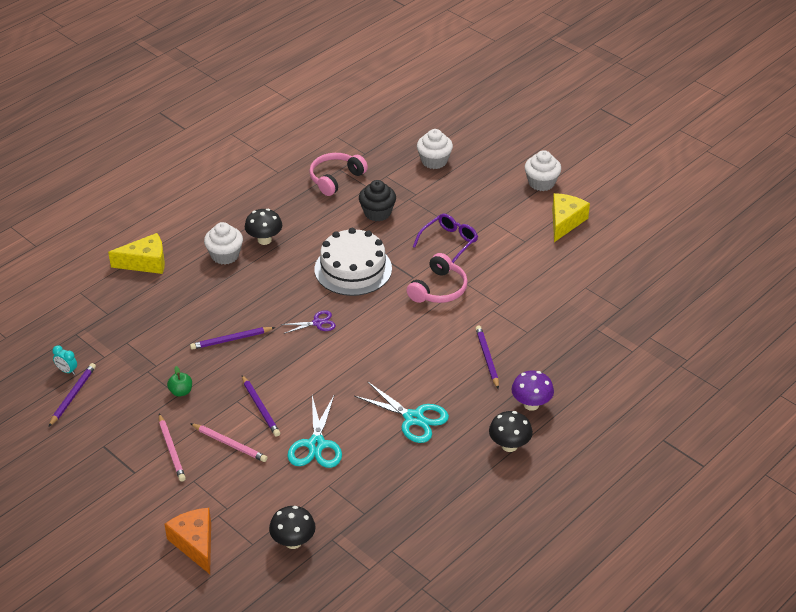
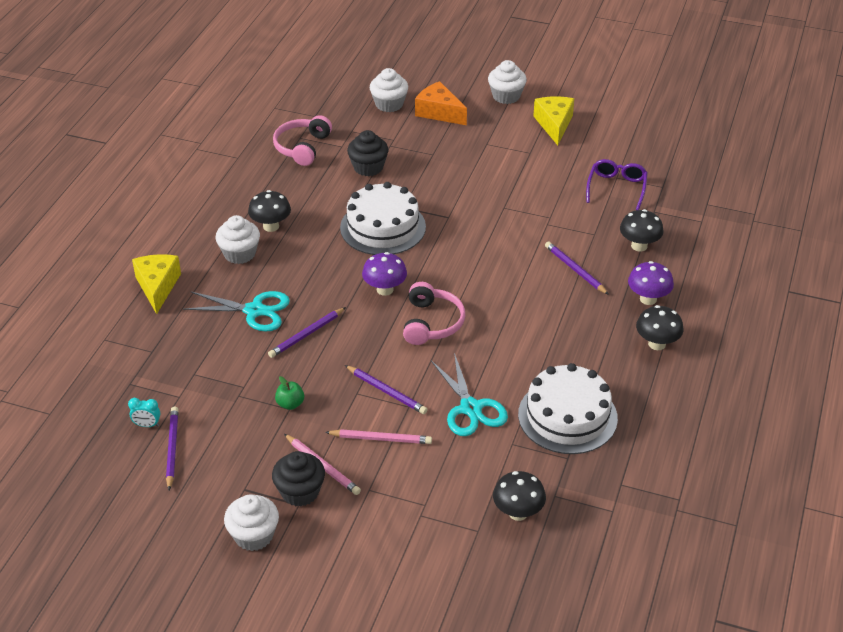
camera: 25 degrees left, 0 degrees up
yellow cheese [108,233,165,274] -> yellow cheese turned 60 degrees counterclockwise [132,254,181,314]
orange cheese [164,508,211,574] -> orange cheese moved to [415,81,467,125]
purple scissors [281,310,336,334] -> purple mushroom [362,252,407,296]
turquoise scissors [354,382,449,443] -> turquoise scissors moved to [183,291,290,332]
pink headphones [406,253,468,303] -> pink headphones moved to [403,282,465,345]
purple glasses [413,214,478,263] -> purple glasses moved to [586,159,648,210]
none -> white cupcake [224,494,279,551]
none -> black cupcake [272,451,325,507]
none -> white cake [518,363,618,454]
none -> black mushroom [620,209,664,252]

